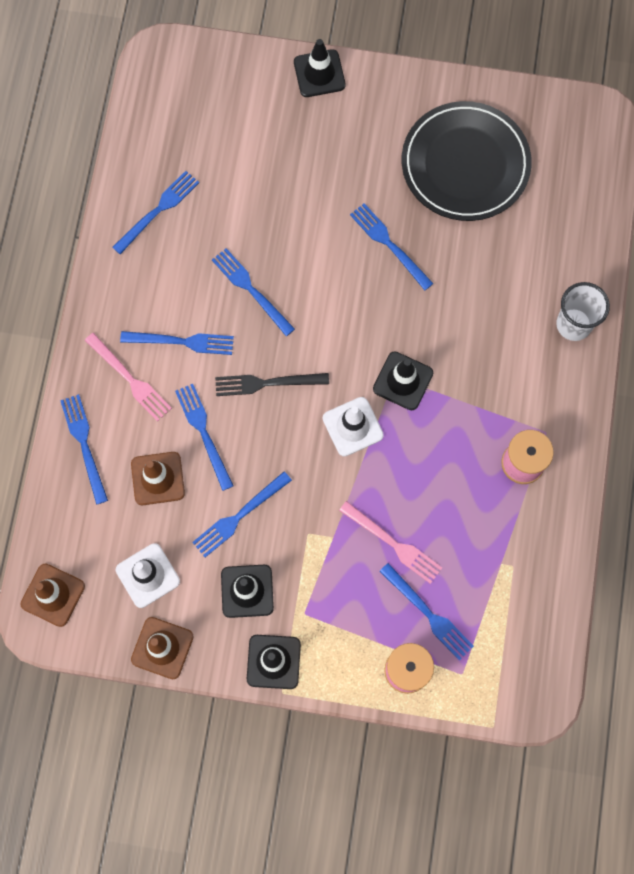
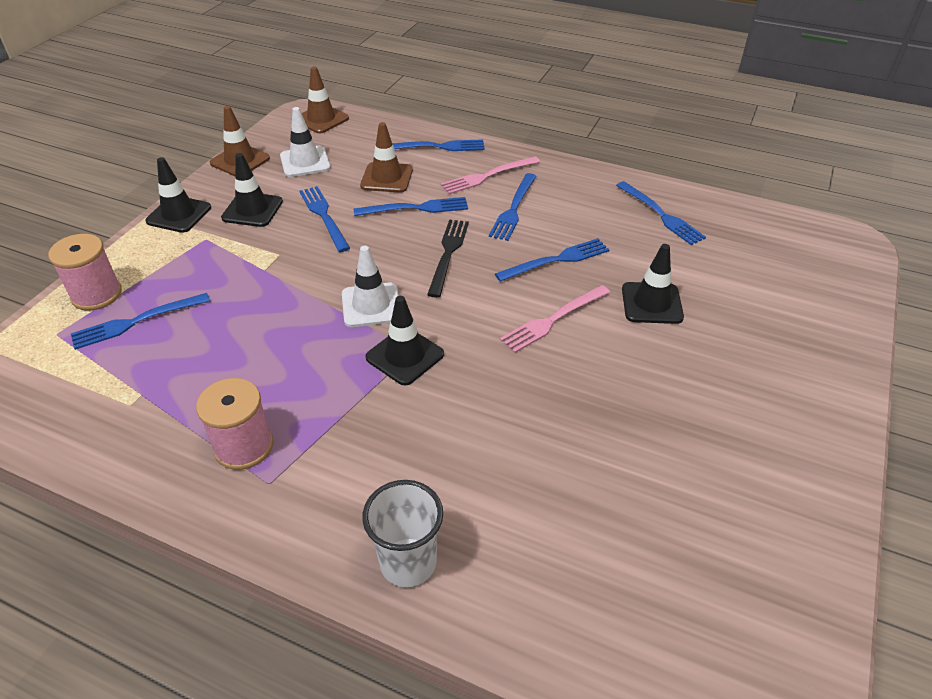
camera: 105 degrees right, 30 degrees down
black traffic cone [294,39,346,97] -> black traffic cone moved to [622,244,684,324]
pink fork [339,501,442,584] -> pink fork moved to [500,285,610,353]
blue fork [350,203,434,290] -> none
black plate [402,101,532,221] -> none

